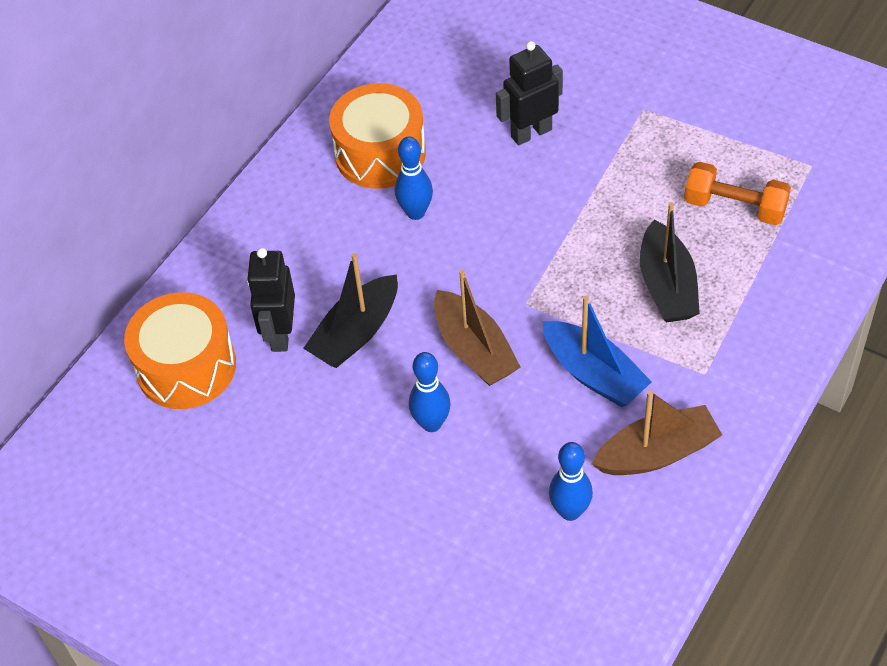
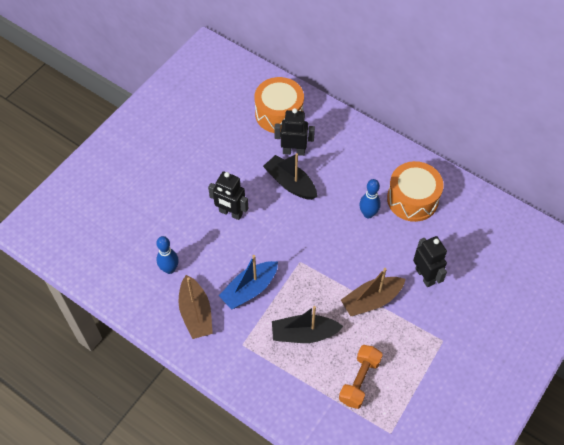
camera: 90 degrees right, 5 degrees up
blue bowling pin [409,352,451,432] -> black robot [208,171,248,220]
brown boat [434,270,521,386] -> brown boat moved to [341,268,405,316]

